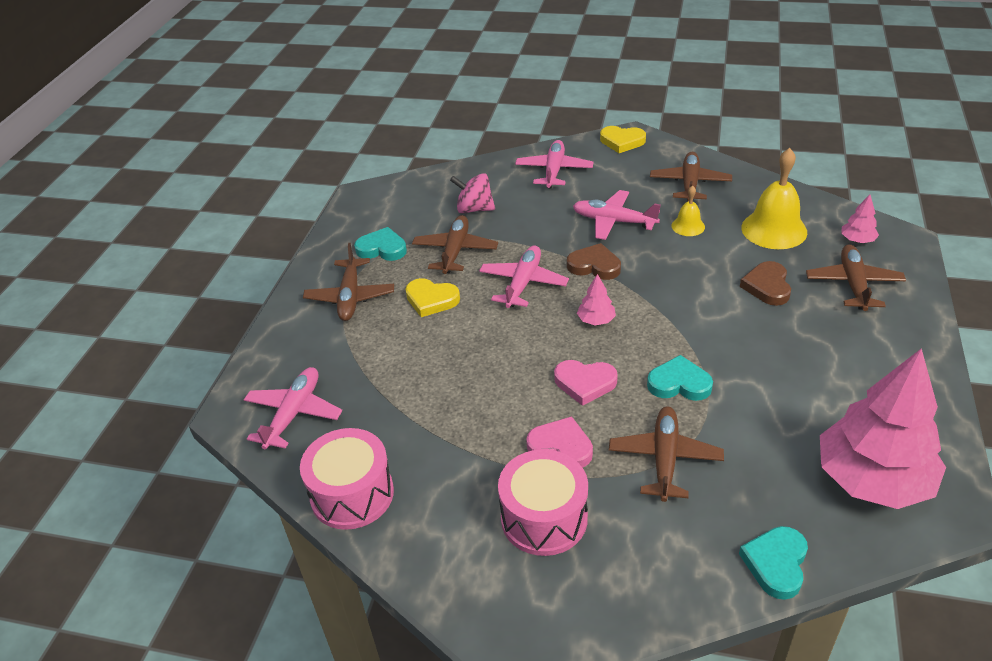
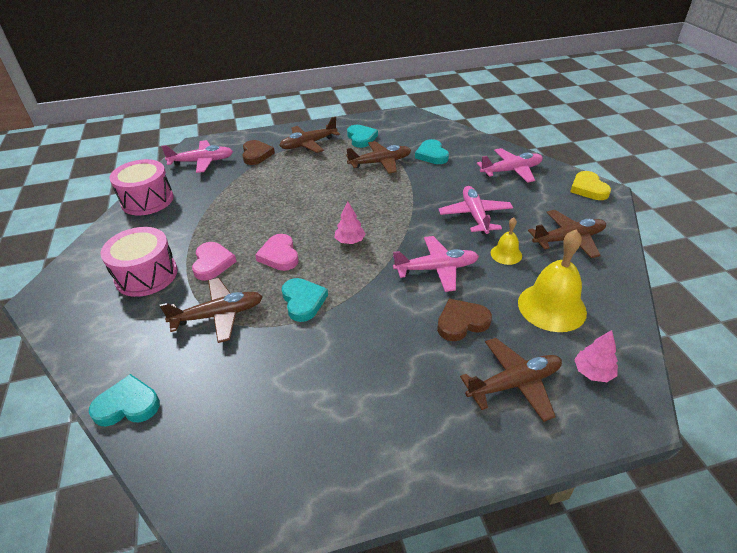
camera: 60 degrees right, 0 degrees up
yellow heart [405,278,460,317] -> none
pink spinning top [450,173,495,213] -> turquoise heart [415,139,449,164]
pink plane [479,245,569,308] -> pink plane moved to [393,236,479,292]
brown heart [567,243,621,280] -> brown heart moved to [242,140,275,165]
pink tree [820,348,946,509] -> none

